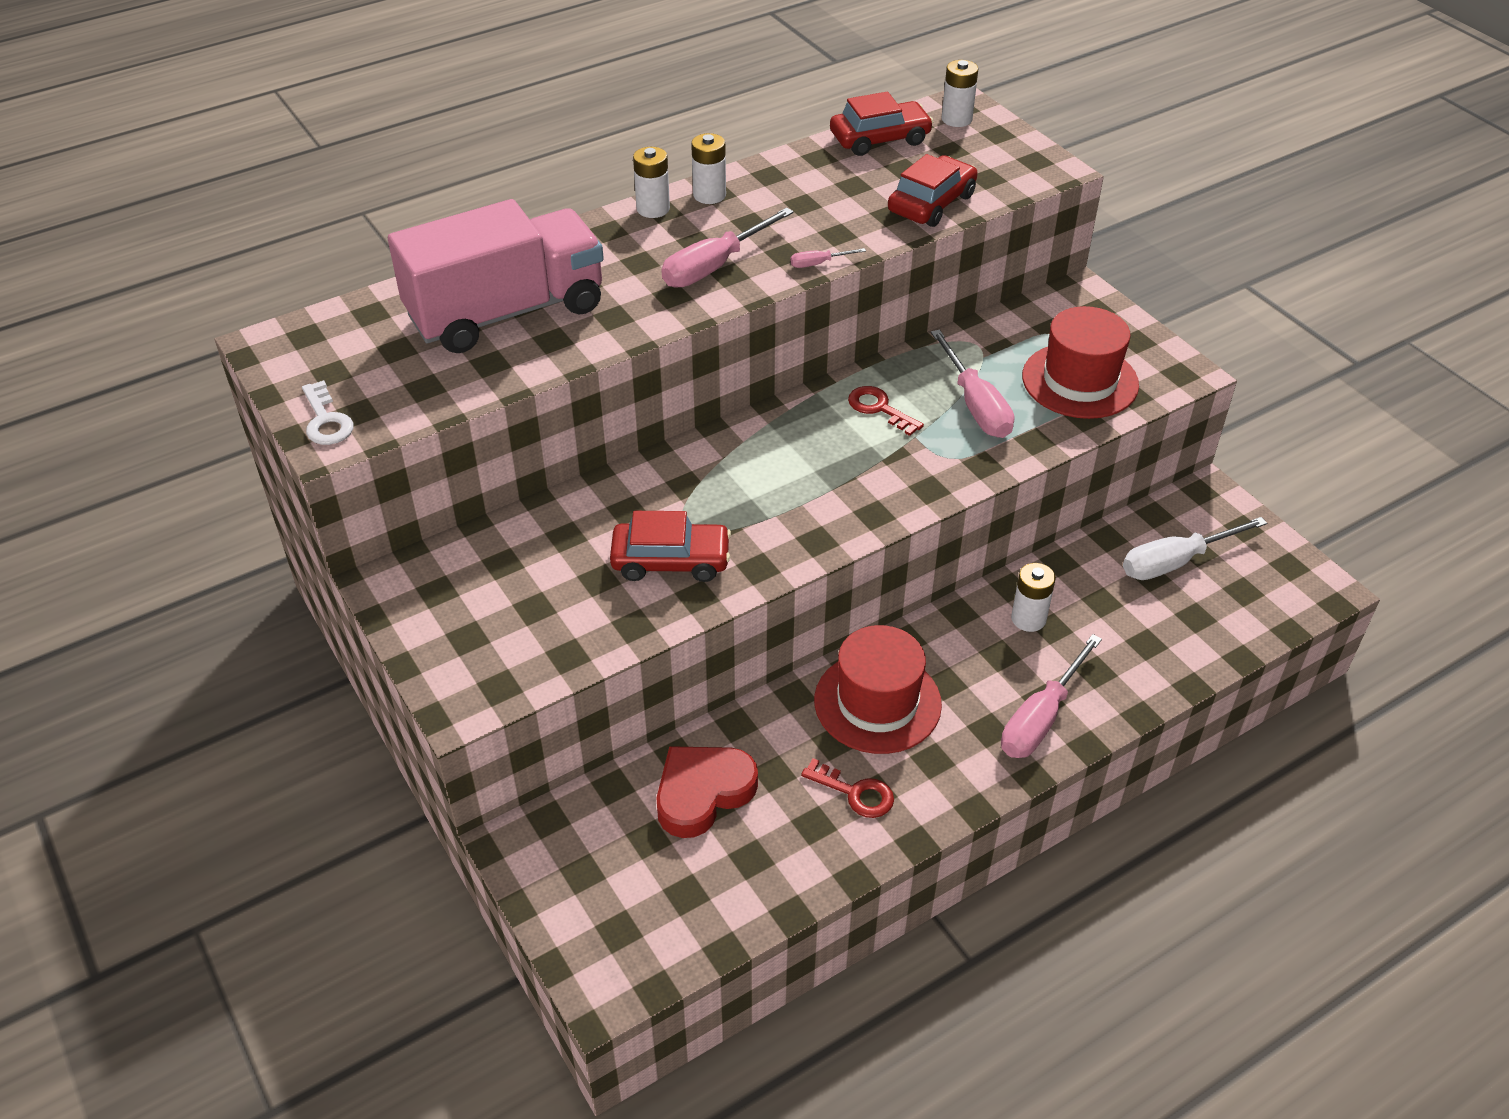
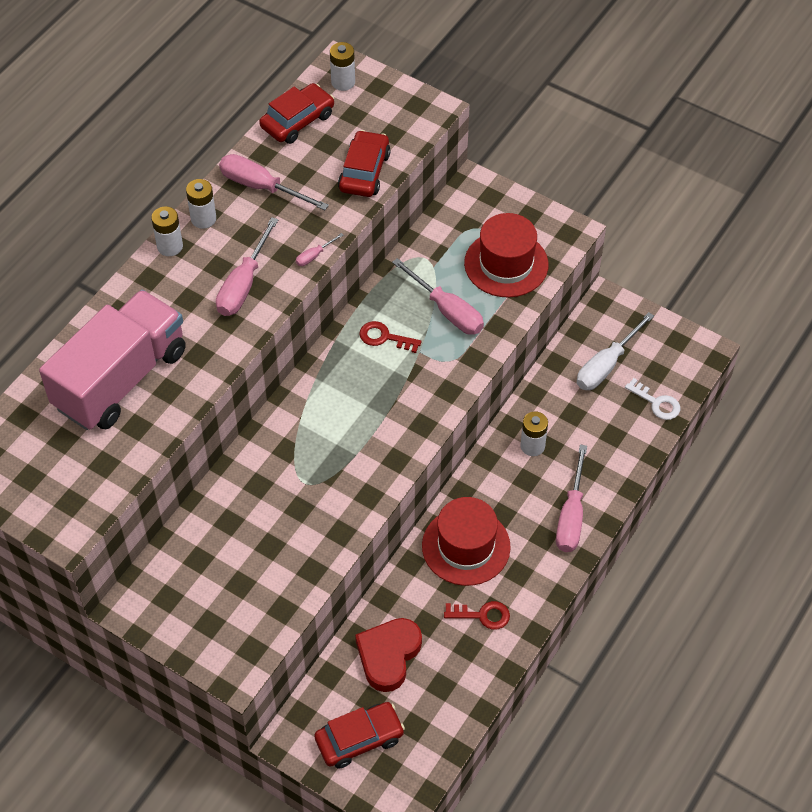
camera: 25 degrees left, 10 degrees up
white key [302,380,354,445] -> white key moved to [625,378,680,420]
red car [610,511,731,582] -> red car moved to [314,702,405,769]
none -> pink screwdriver [219,154,329,210]

